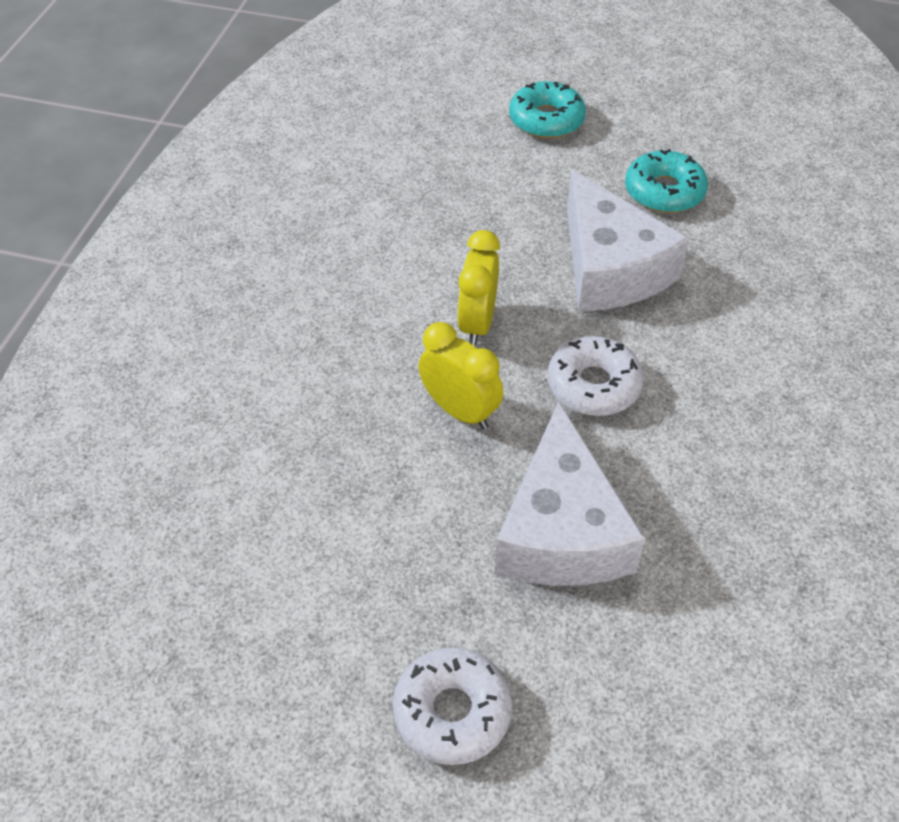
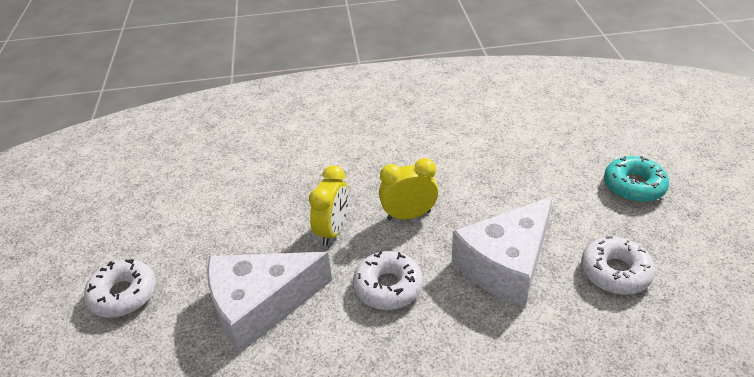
camera: 70 degrees right, 10 degrees down
turquoise donut [625,149,708,213] -> white donut [581,236,655,295]

